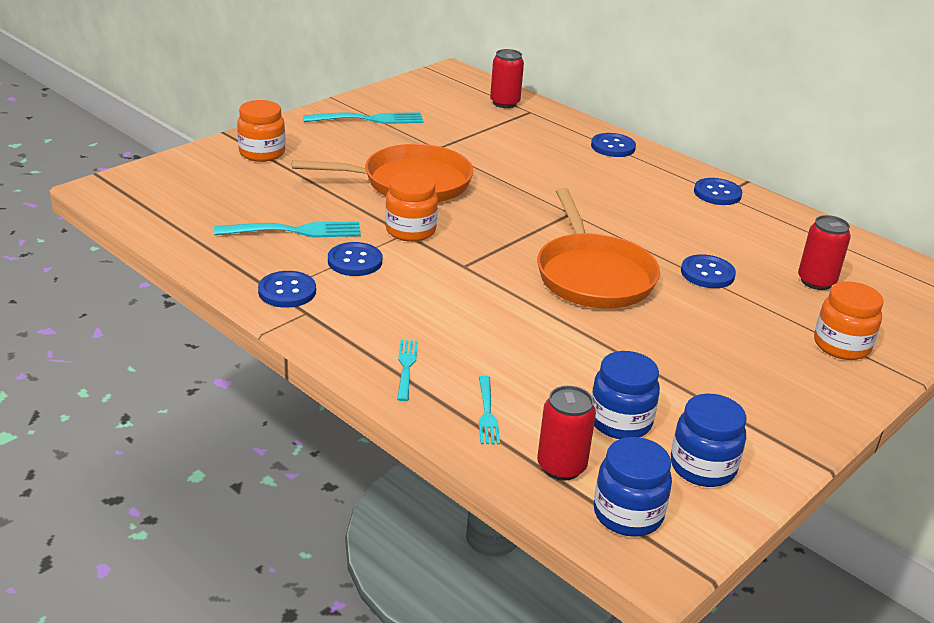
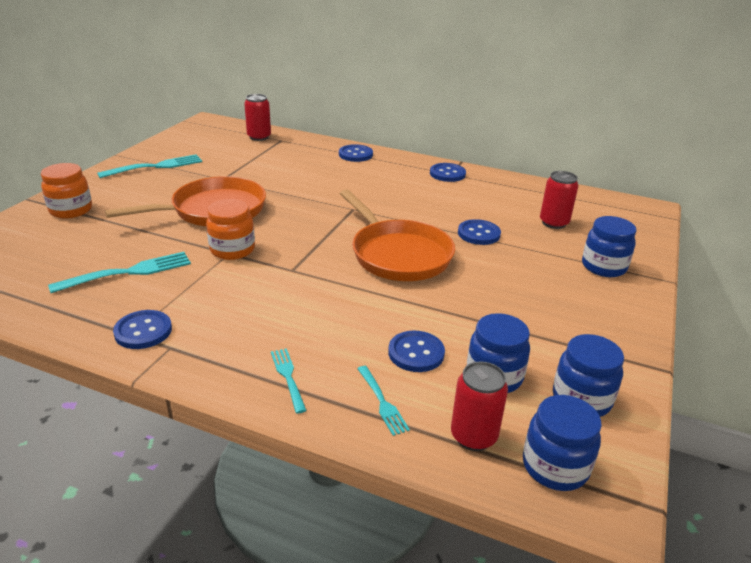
camera: 20 degrees left, 0 degrees up
blue button [328,242,382,276] -> blue button moved to [388,331,445,372]
orange jar [814,281,883,360] -> blue jar [582,216,637,277]

